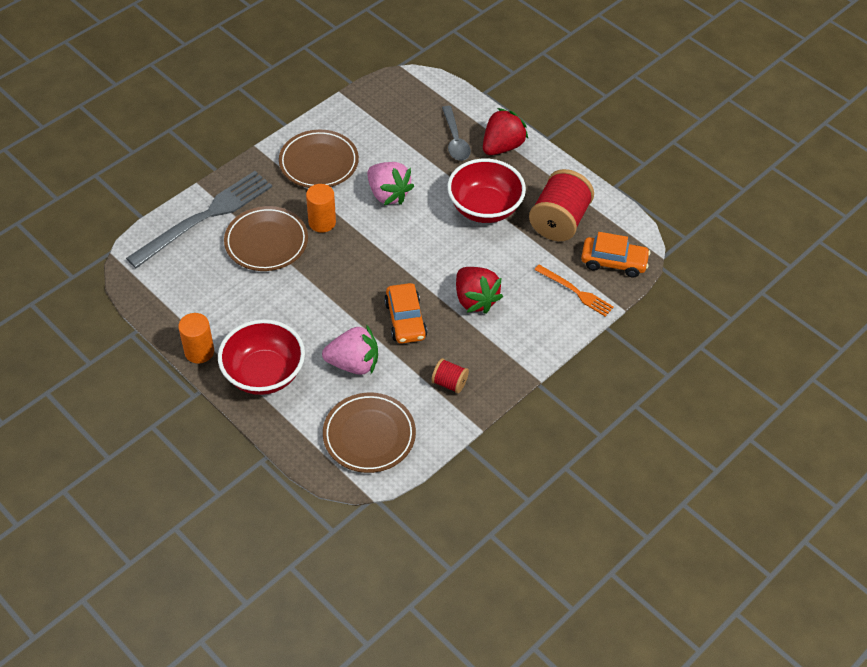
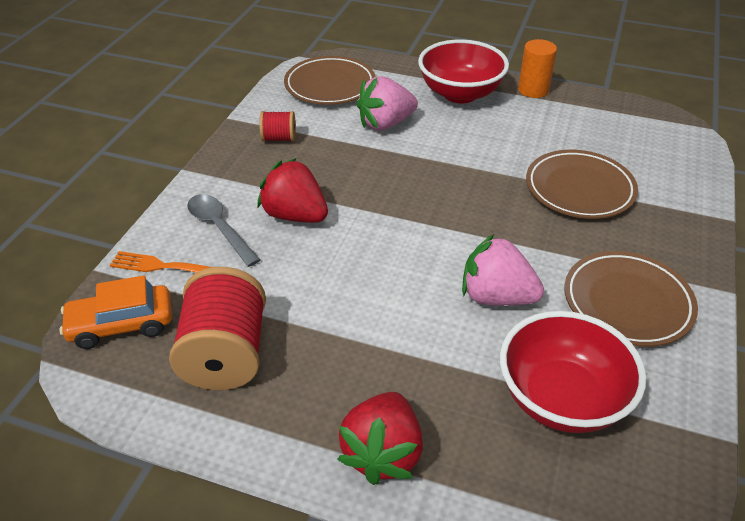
camera: 155 degrees right, 10 degrees down
grey fork [126,171,272,268] -> none
orange cylinder [306,184,336,233] -> none
orange car [384,283,427,344] -> none
grey spoon [442,106,471,161] -> grey spoon moved to [187,194,260,267]
red bowl [447,159,526,223] -> red bowl moved to [500,311,646,433]

